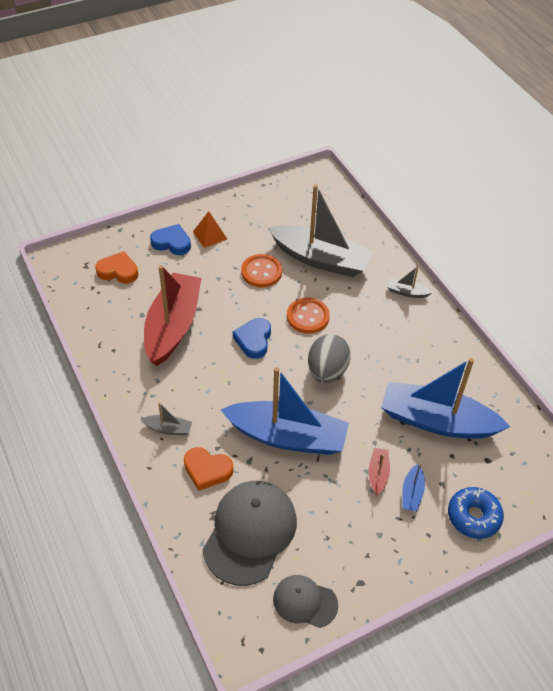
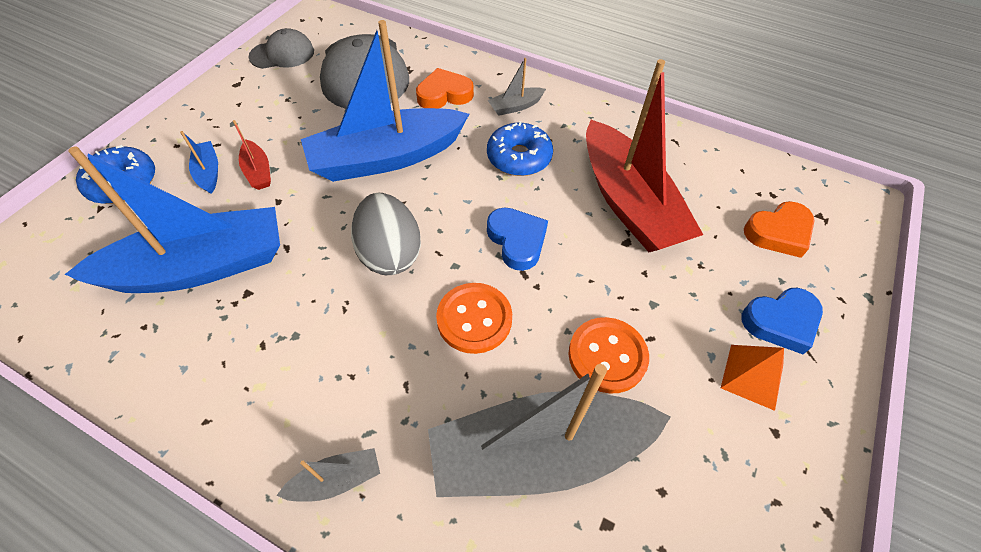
camera: 145 degrees right, 5 degrees up
none -> blue donut [487,121,553,176]

